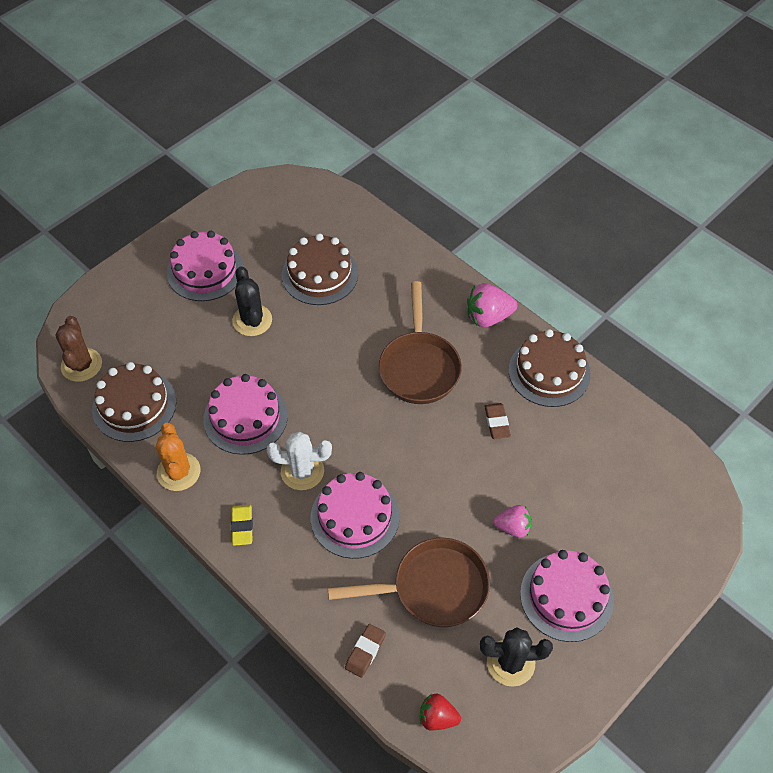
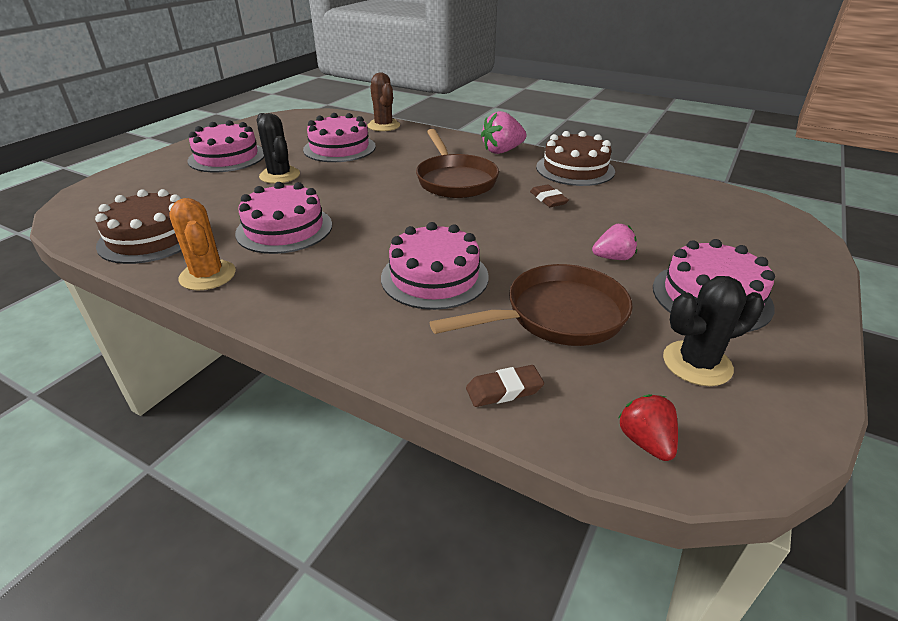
camera: 15 degrees left, 20 degrees down
brown cactus [55,316,102,382] -> brown cactus moved to [367,73,400,131]
yellow eraser [231,505,253,546] -> none
white cactus [267,431,332,490] -> none
brown cake [282,233,358,305] -> pink cake [303,113,376,162]
brown eraser [345,624,386,678] -> brown eraser turned 60 degrees clockwise [466,365,544,407]
red strawberry [420,694,461,731] -> red strawberry turned 75 degrees clockwise [618,394,678,461]

